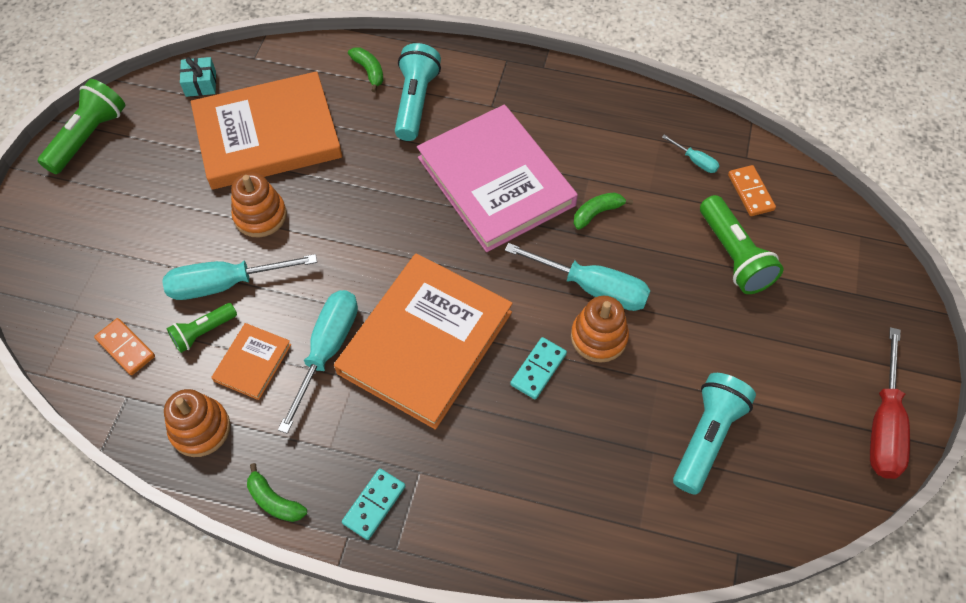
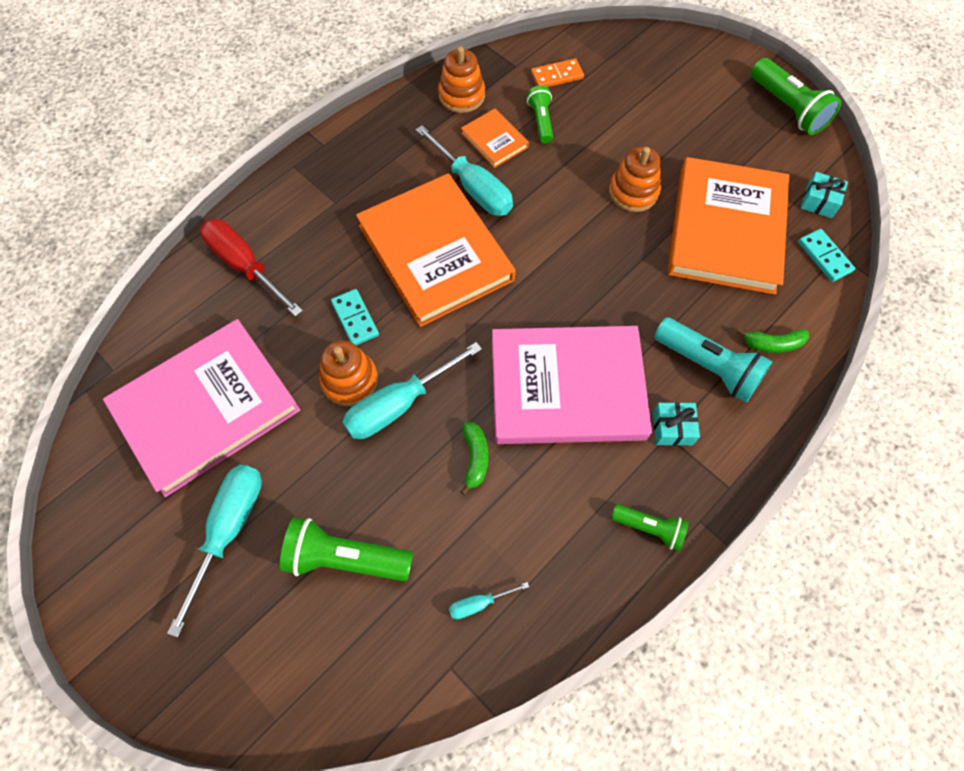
camera: 120 degrees right, 5 degrees up
turquoise screwdriver [162,254,317,300] -> turquoise screwdriver moved to [167,464,262,637]
green banana [247,463,307,522] -> none
turquoise domino [342,468,406,540] -> turquoise domino moved to [798,229,856,282]
turquoise flashlight [673,373,756,495] -> pink book [103,319,300,497]
orange domino [728,165,776,216] -> none
red screwdriver [870,327,910,479] -> red screwdriver moved to [200,219,303,317]
none -> green flashlight [611,504,689,552]
none -> turquoise gift [653,402,700,446]

